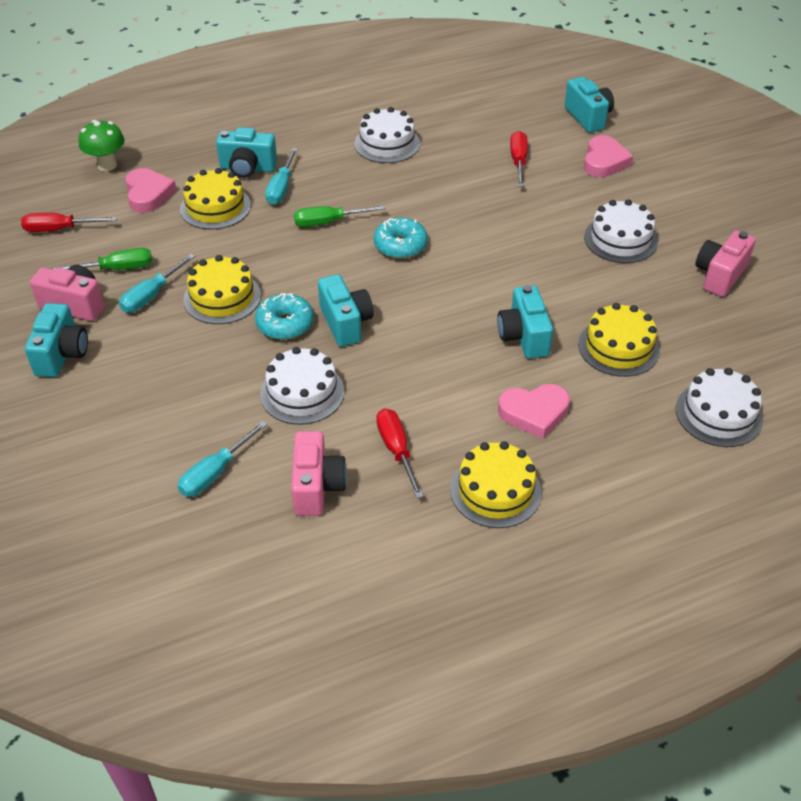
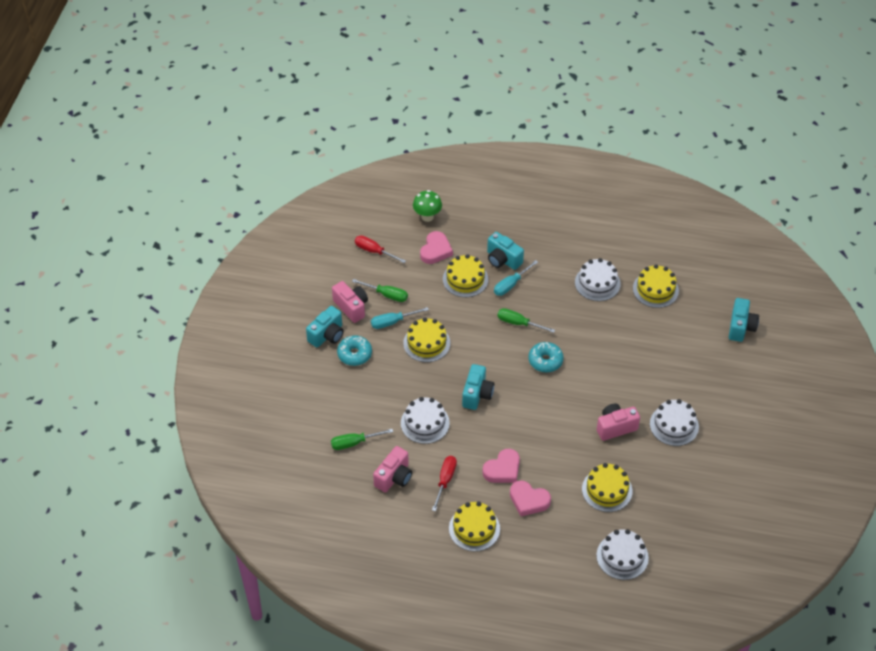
camera: 35 degrees right, 5 degrees up
turquoise screwdriver [178,421,268,497] -> green screwdriver [331,429,393,450]
turquoise donut [255,293,314,340] -> turquoise donut moved to [337,335,372,366]
turquoise camera [497,285,553,359] -> none
red screwdriver [510,131,528,187] -> none
pink heart [584,135,633,177] -> pink heart moved to [482,449,520,483]
pink camera [696,230,756,297] -> pink camera moved to [597,403,640,441]
none -> yellow cake [633,265,679,308]

